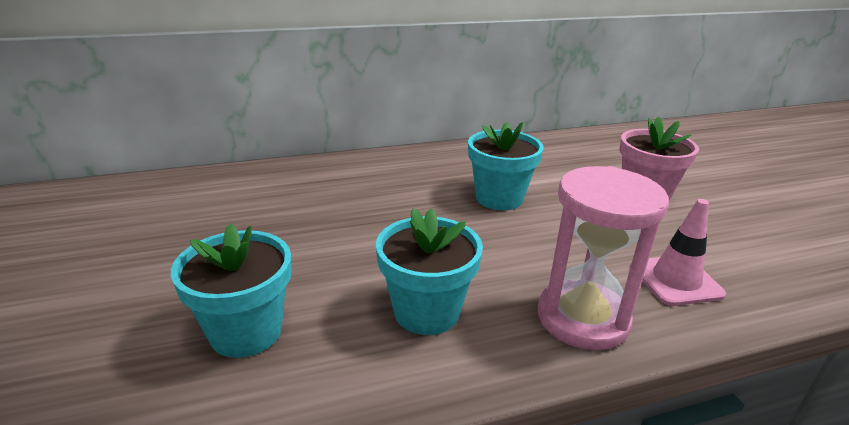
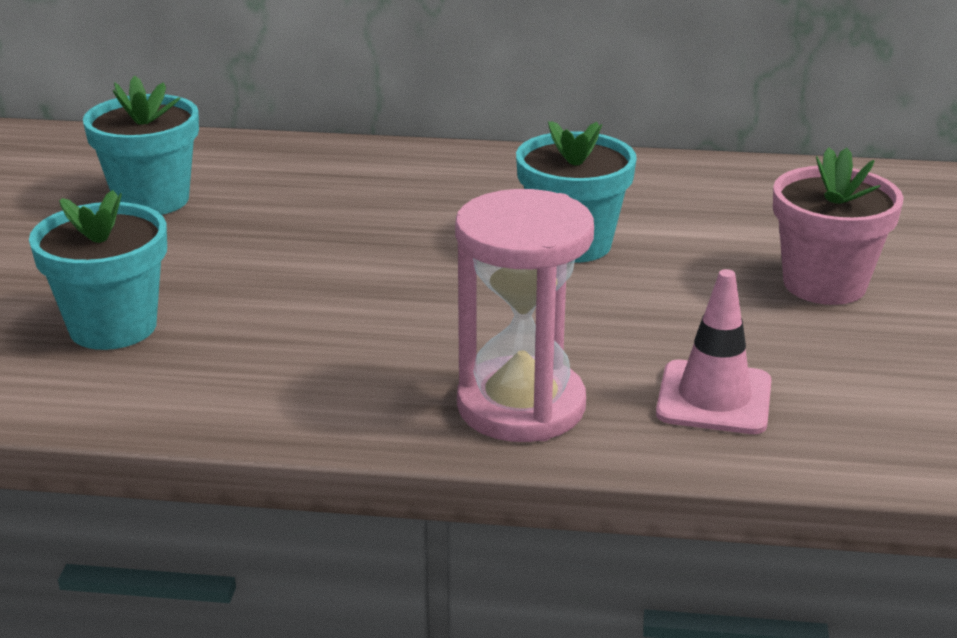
camera: 25 degrees right, 0 degrees up
turquoise flower pot [376,208,483,335] -> turquoise flower pot moved to [83,76,199,215]

